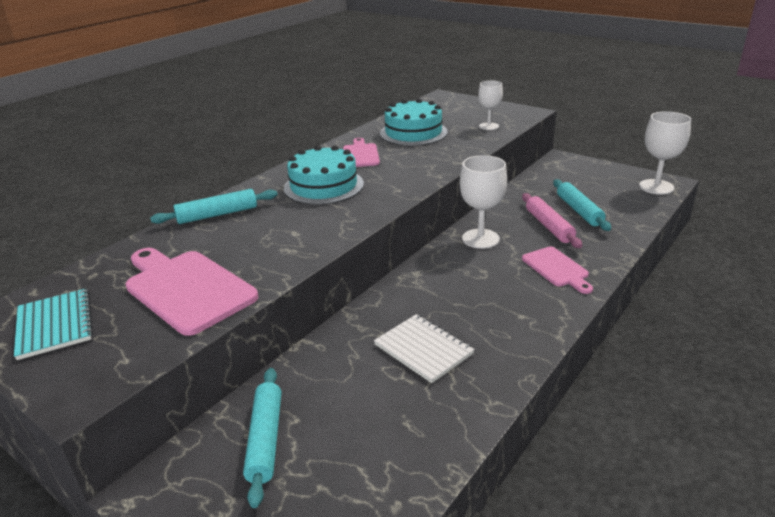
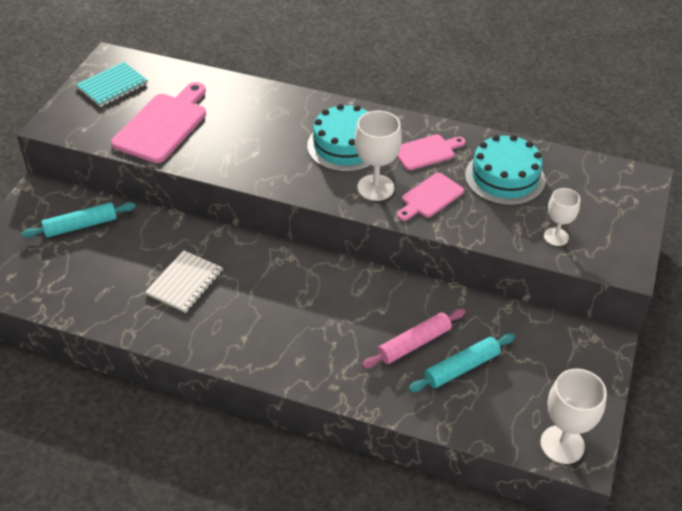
camera: 70 degrees right, 15 degrees up
turquoise rolling pin [150,189,278,224] -> none
white goblet [460,155,507,249] -> white goblet moved to [355,111,402,201]
pink cutting board [522,247,593,294] -> pink cutting board moved to [397,173,464,221]

